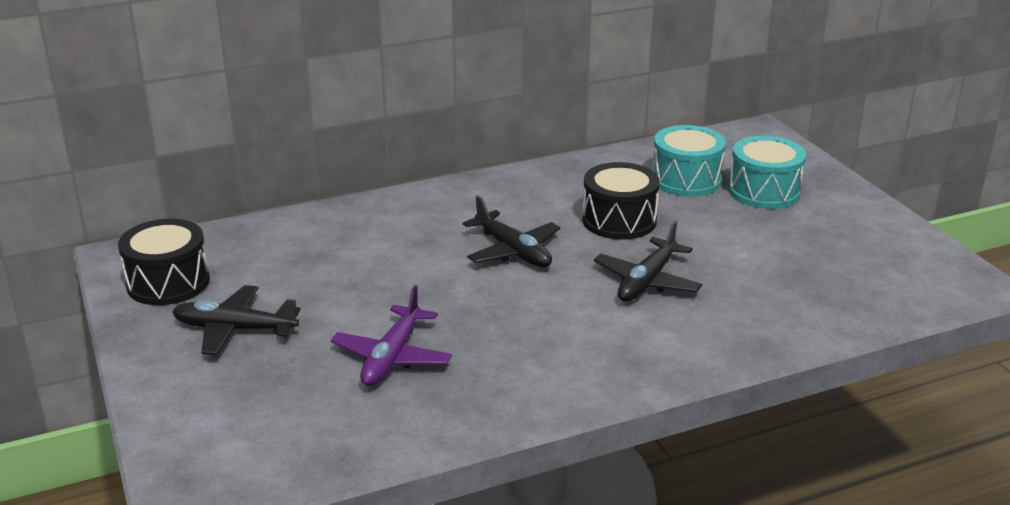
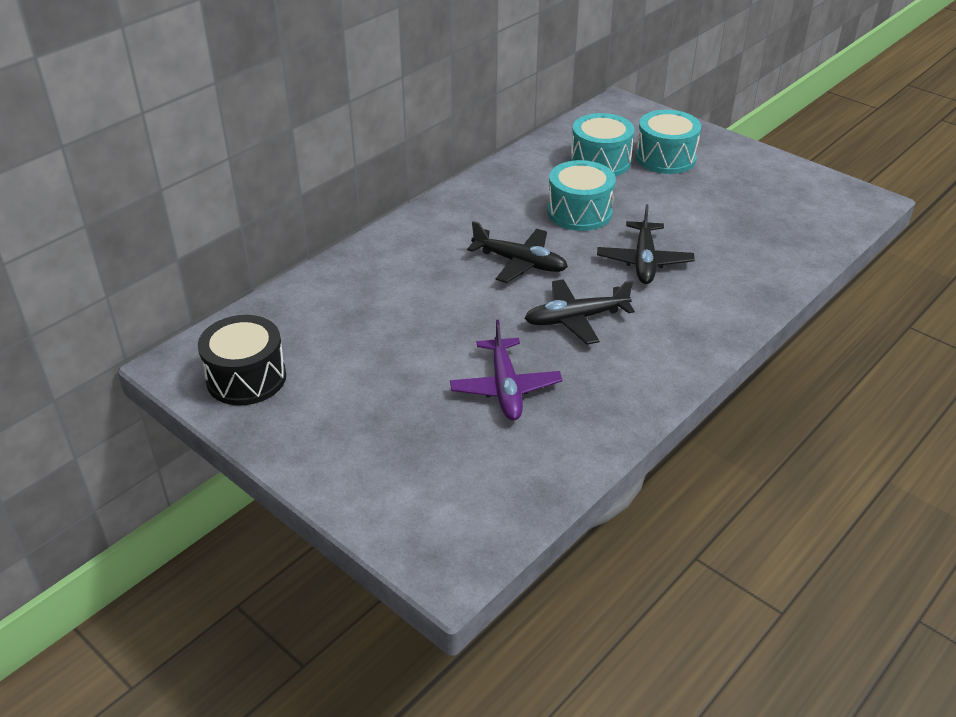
camera: 25 degrees left, 10 degrees up
black plane [172,285,301,355] -> black plane moved to [524,279,635,345]
black drum [582,162,660,240] -> turquoise drum [547,160,616,231]

